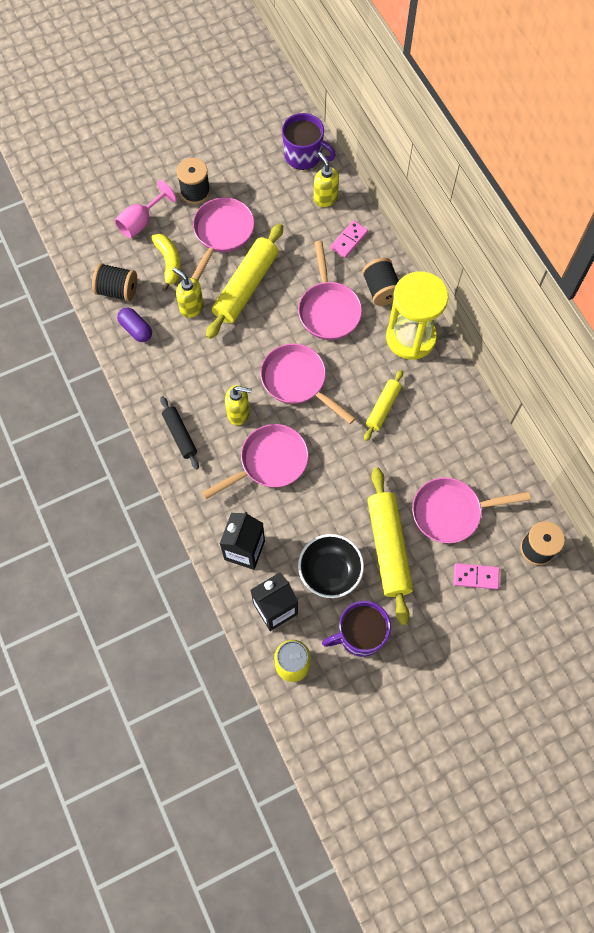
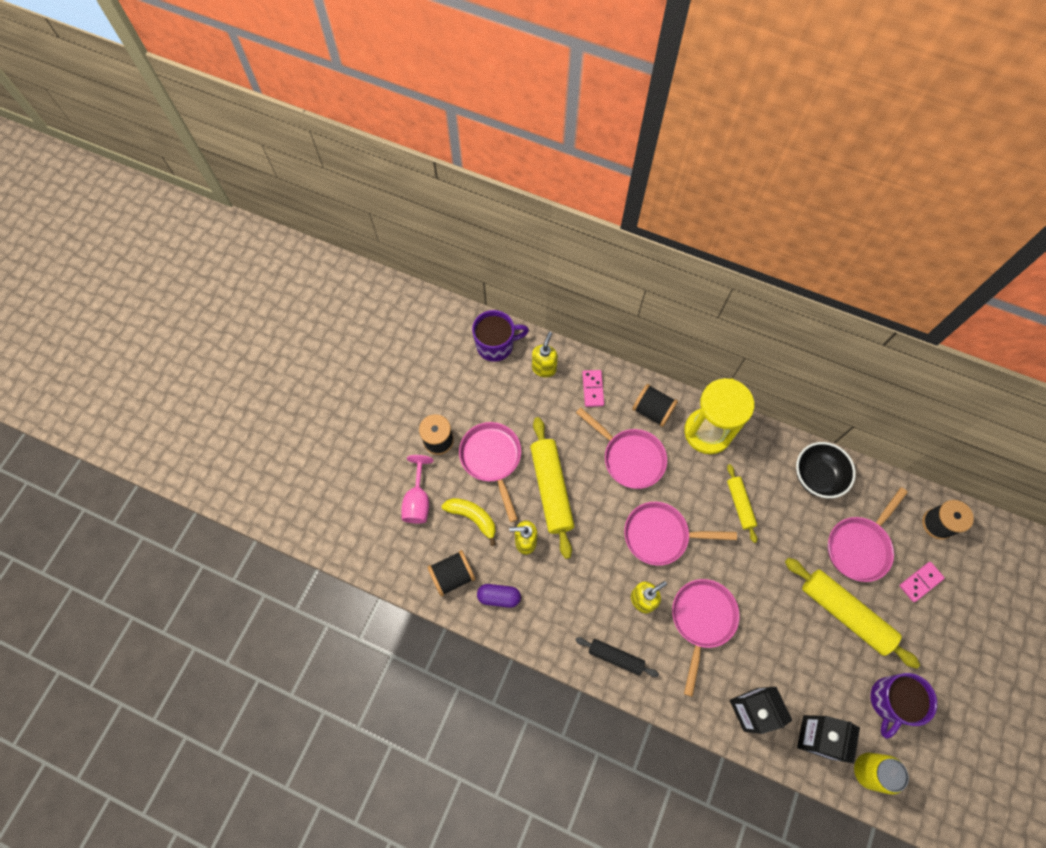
camera: 40 degrees left, 0 degrees up
black bowl [298,534,364,598] -> black bowl moved to [796,442,856,498]
yellow soap dispenser [314,152,339,207] -> yellow soap dispenser turned 90 degrees clockwise [532,332,558,378]

